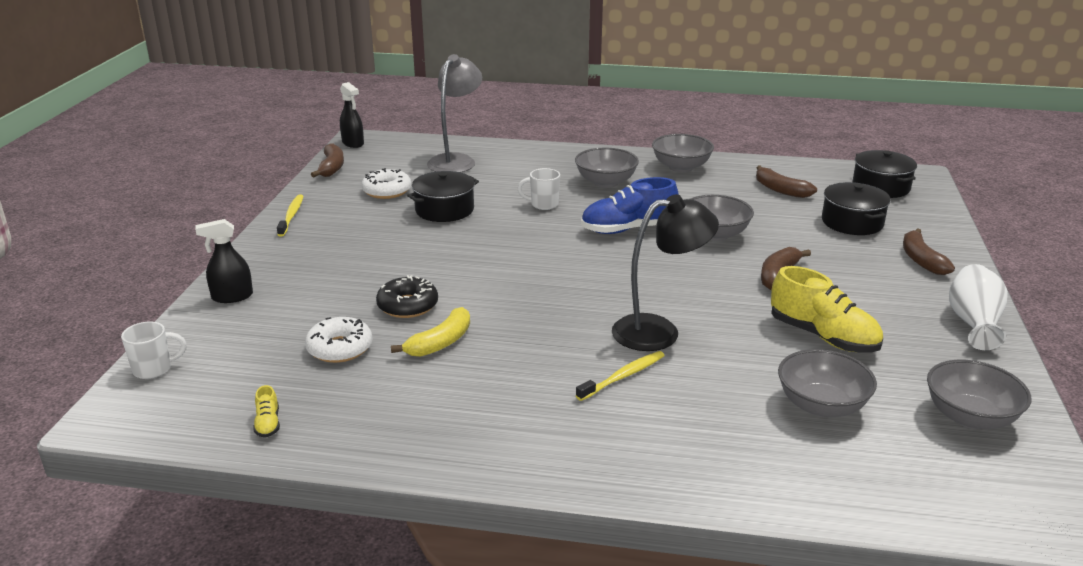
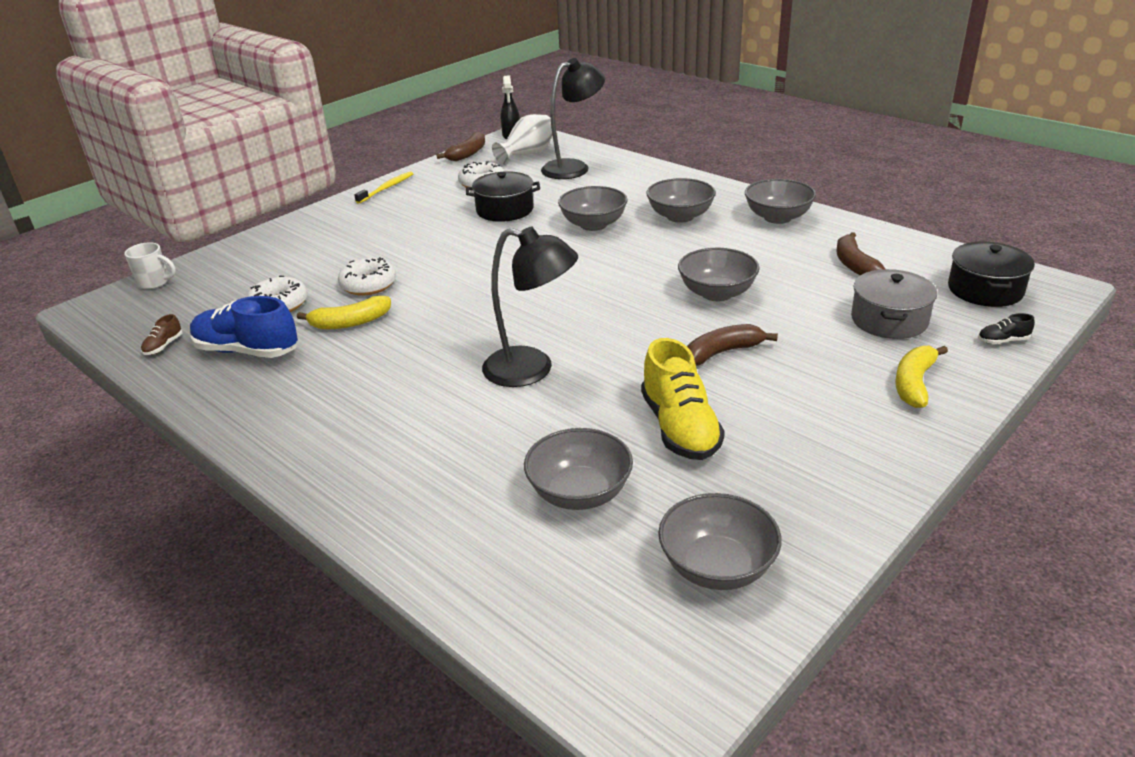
camera: 35 degrees right, 5 degrees up
black spray bottle [195,219,253,303] -> none
yellow shoe [253,385,280,438] -> brown shoe [141,314,182,355]
black donut [376,275,438,318] -> white donut [338,257,396,296]
grey lamp [427,54,482,172] -> black lamp [541,58,605,179]
white mug [517,168,560,210] -> grey bowl [558,186,628,231]
yellow toothbrush [576,351,665,401] -> none
blue shoe [581,177,679,234] -> blue shoe moved to [190,296,298,358]
black pot [822,182,891,235] -> grey pot [851,269,937,339]
brown banana [903,228,955,275] -> yellow banana [895,346,948,408]
white vase [949,264,1008,350] -> white vase moved to [492,114,553,165]
none -> black shoe [978,313,1035,344]

